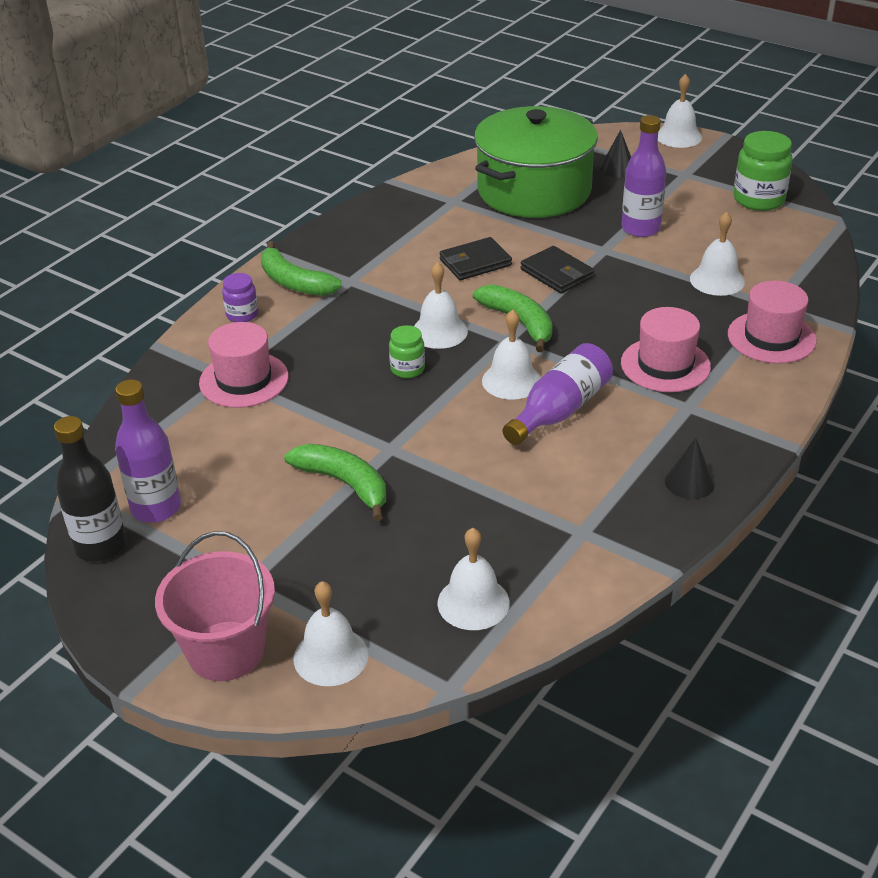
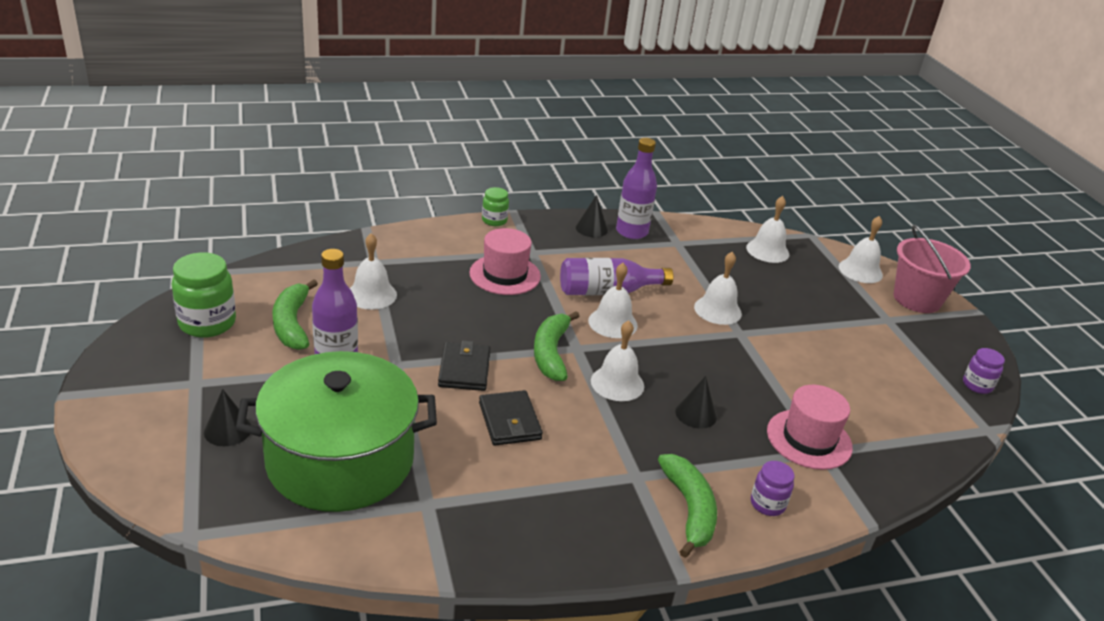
camera: 145 degrees left, 5 degrees down
black bottle [54,416,126,562] -> purple jar [963,348,1005,394]
purple bottle [115,379,181,523] -> purple bottle moved to [616,138,657,239]
green banana [284,444,386,521] -> green banana moved to [272,279,318,350]
green jar [389,325,425,378] -> green jar moved to [482,187,509,226]
black wallet [440,237,512,280] -> black wallet turned 60 degrees clockwise [479,390,543,445]
white bell [658,74,702,148] -> white bell moved to [694,252,742,325]
pink hat [728,281,817,364] -> none
none -> black cone [675,376,717,429]

